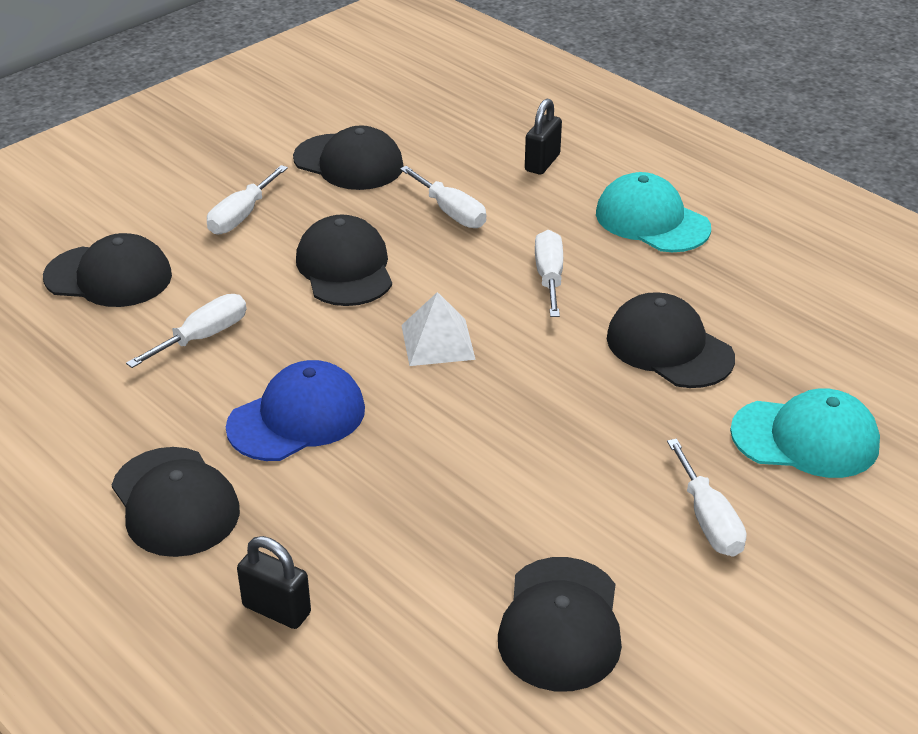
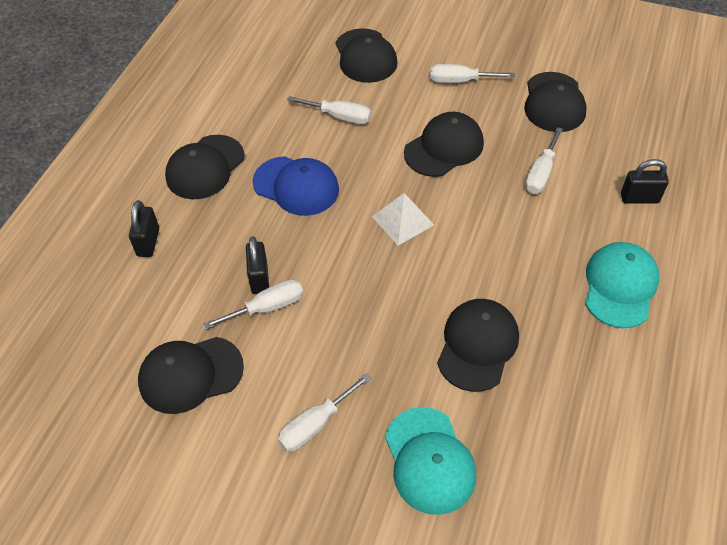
camera: 65 degrees right, 15 degrees up
white screwdriver [535,230,563,317] -> white screwdriver moved to [203,279,303,329]
none -> black padlock [246,236,269,294]

